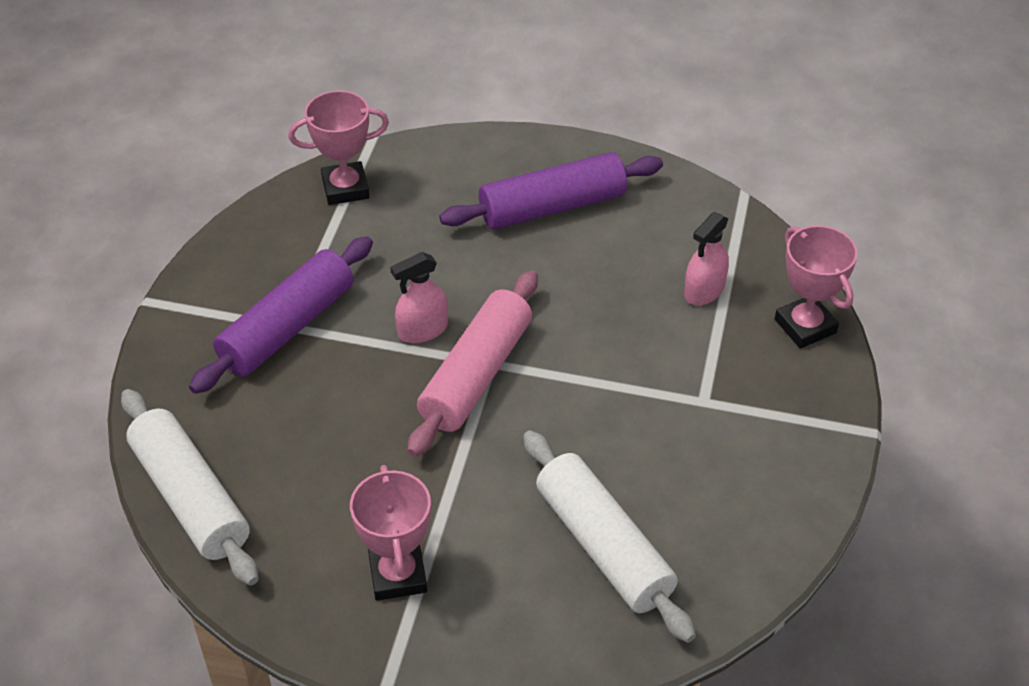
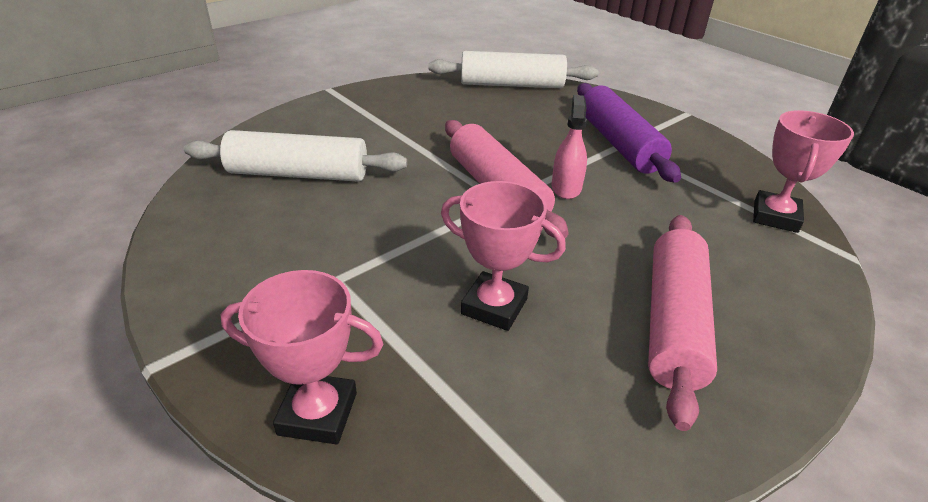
camera: 125 degrees right, 10 degrees down
pink trophy [350,465,431,601] -> pink trophy moved to [441,181,566,331]
purple rolling pin [439,152,663,230] -> pink rolling pin [648,215,717,431]
pink spray bottle [684,212,729,305] -> none

